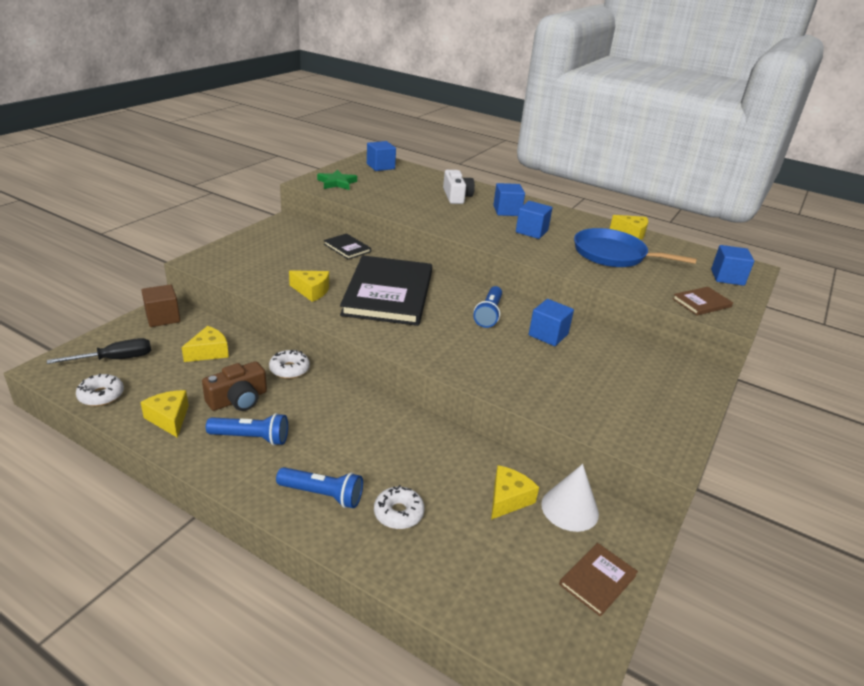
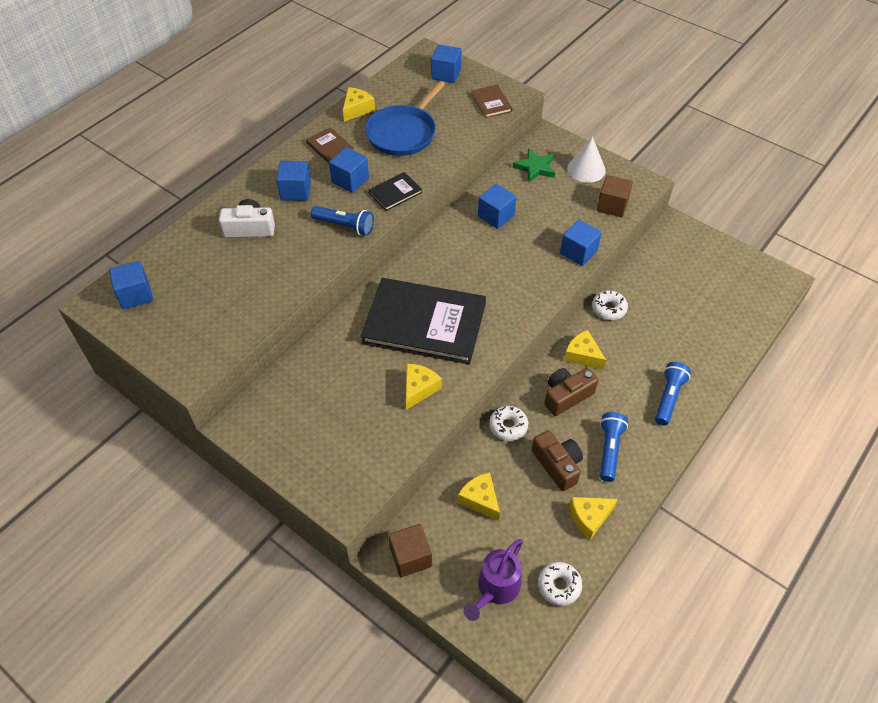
camera: 80 degrees left, 20 degrees up
black screwdriver [47,338,151,364] -> purple watering can [464,539,523,621]
green star [317,170,357,190] -> green star moved to [513,148,555,182]
black book [324,233,371,260] -> black book moved to [369,172,422,211]
white donut [374,485,425,529] -> white donut moved to [592,290,628,320]
blue flashlight [473,286,502,328] -> blue flashlight moved to [311,206,374,236]
yellow cheese [491,465,539,520] -> yellow cheese moved to [564,330,606,370]
white cone [541,464,599,532] -> white cone moved to [567,137,606,183]
brown book [559,543,638,617] -> brown book moved to [306,127,354,164]
none -> brown camera [544,368,598,416]
none -> blue cube [560,219,602,266]
none -> brown cube [597,175,633,217]

